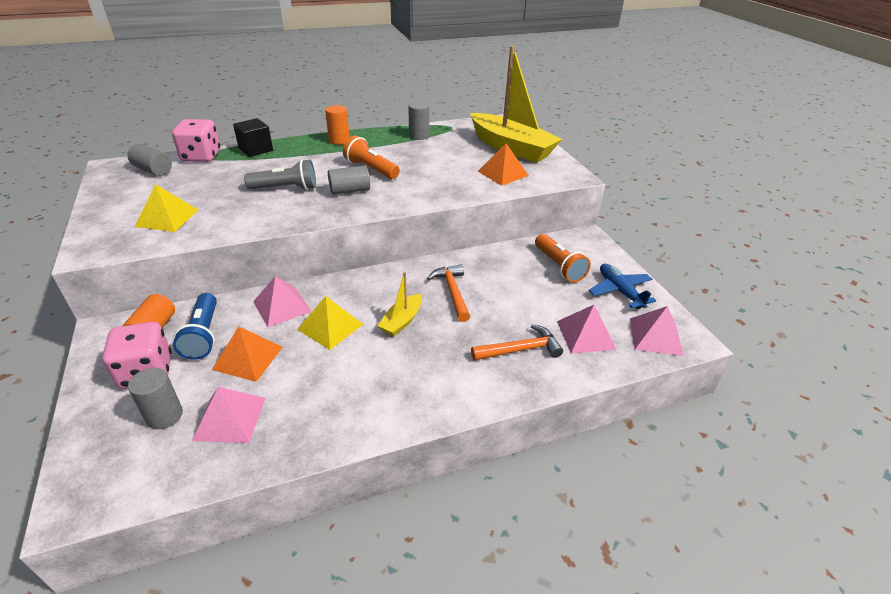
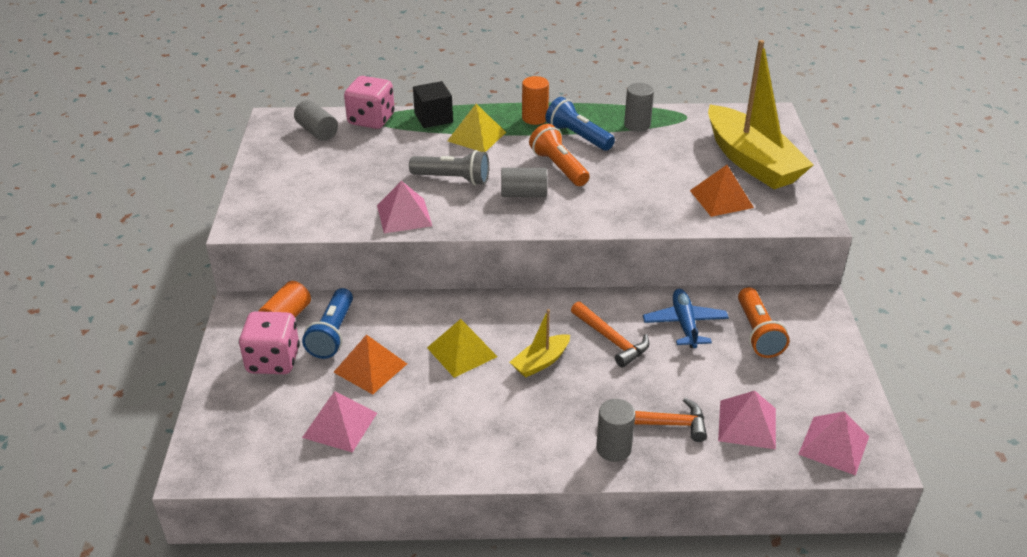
camera: 20 degrees right, 0 degrees up
grey cylinder [128,368,183,429] -> grey cylinder moved to [596,399,635,462]
yellow pyramid [134,184,198,232] -> yellow pyramid moved to [447,104,506,152]
pink pyramid [253,276,312,327] -> pink pyramid moved to [377,181,432,233]
orange hammer [427,264,470,322] -> orange hammer turned 135 degrees clockwise [571,301,649,368]
blue plane [589,264,656,309] -> blue plane moved to [643,289,729,348]
none -> blue flashlight [545,97,615,151]

